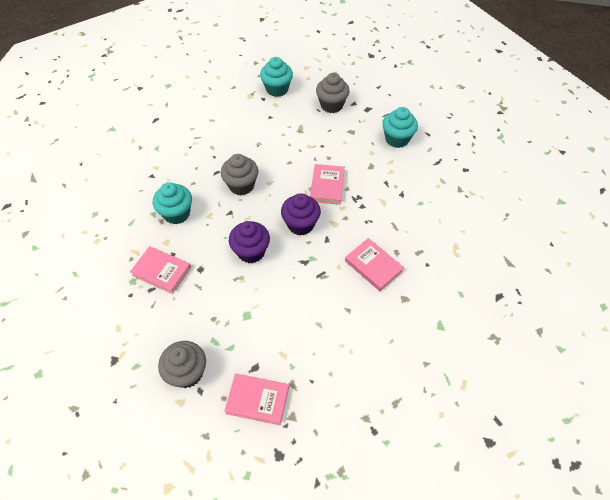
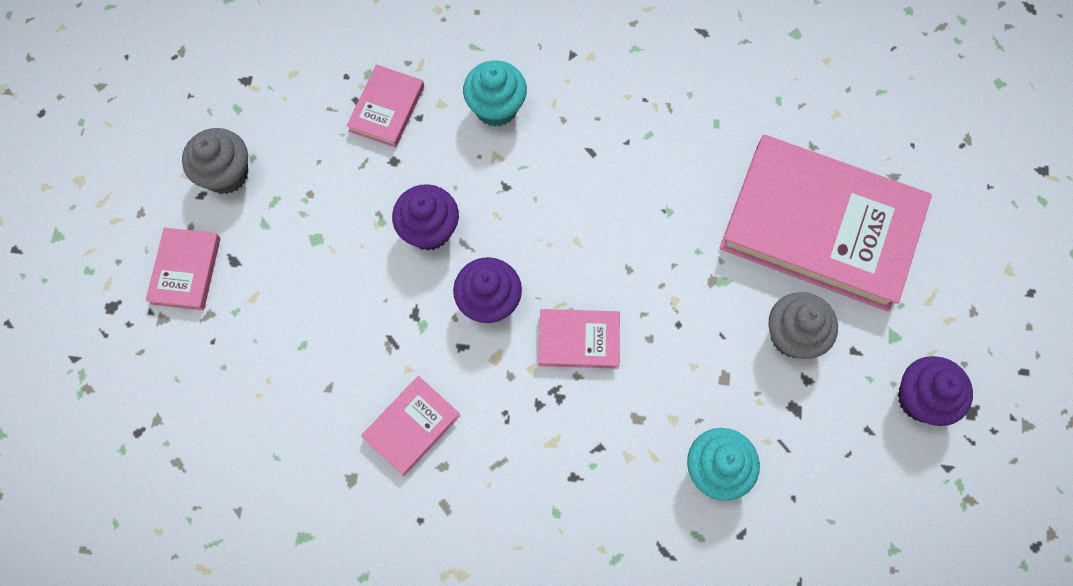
camera: 85 degrees right, 15 degrees up
grey cupcake [221,154,258,195] -> none
turquoise cupcake [260,57,293,97] -> pink book [720,135,932,311]
none -> purple cupcake [898,356,973,426]

